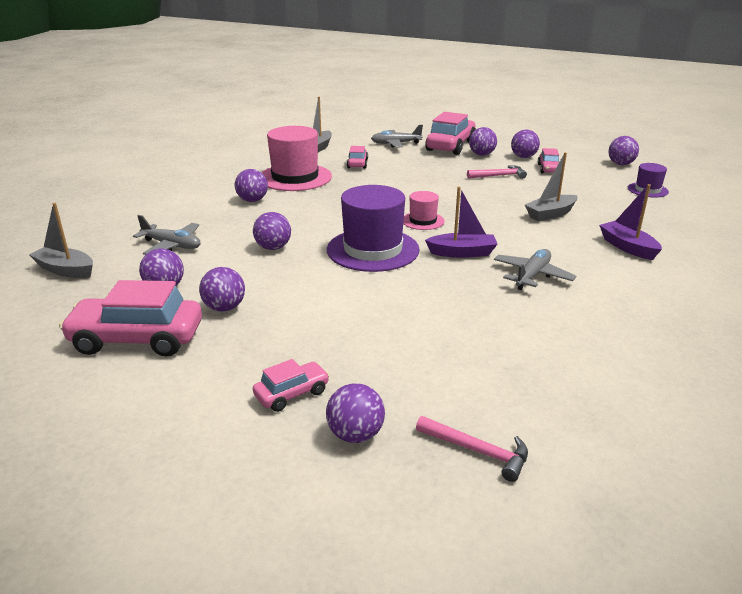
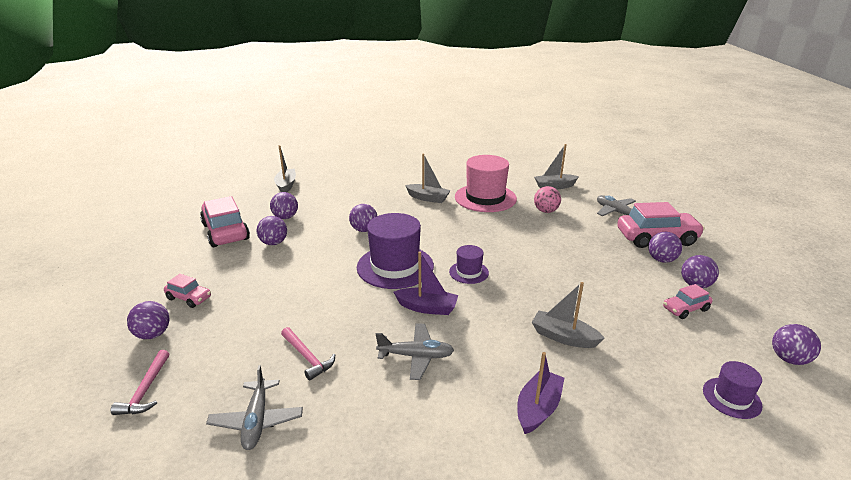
camera: 60 degrees right, 0 degrees up
grey plane [133,215,201,255] -> grey plane moved to [206,365,303,450]
purple ball [235,169,268,202] -> grey boat [405,154,451,203]
pink car [347,146,368,169] -> pink ball [534,186,561,213]
pink hat [403,191,445,230] -> purple hat [449,245,489,284]
purple boat [425,186,498,258] -> purple boat turned 45 degrees counterclockwise [393,252,458,315]
pink hammer [467,165,527,179] -> pink hammer moved to [281,327,335,381]

